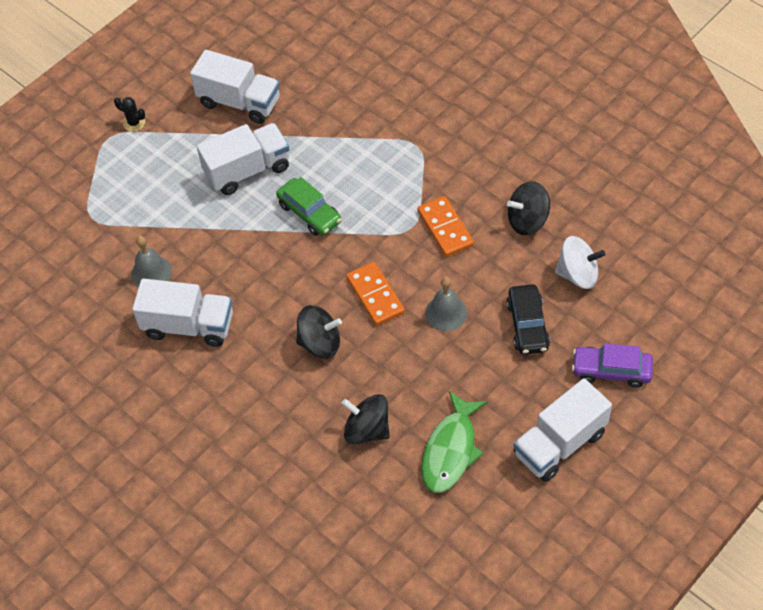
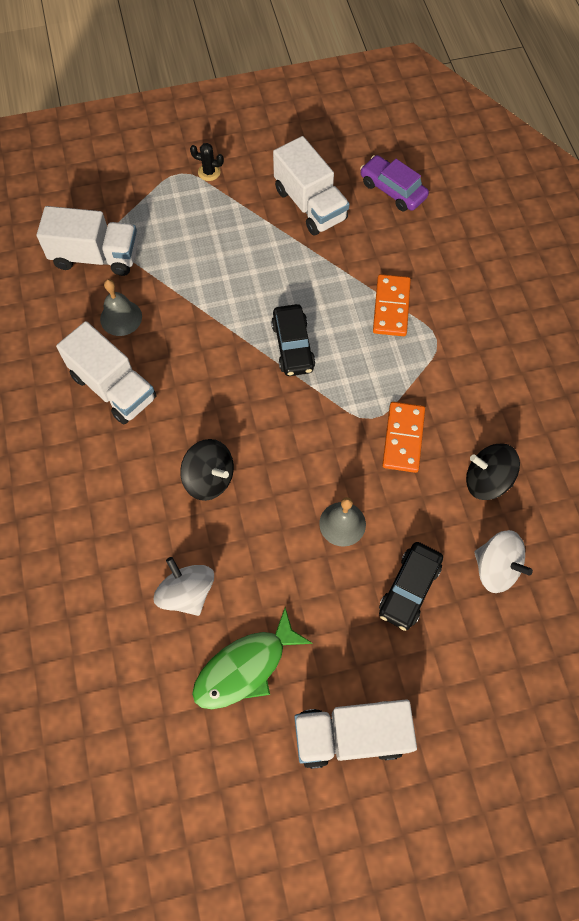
camera: 30 degrees right, 10 degrees up
black cactus [114,97,145,132] -> black cactus turned 45 degrees counterclockwise [190,143,224,181]
white truck [197,123,290,195] -> white truck moved to [37,206,138,276]
green car [276,177,342,236] -> black car [271,304,316,376]
black spinning top [341,394,390,444] -> white spinning top [154,557,214,616]
orange domino [346,262,405,326] -> orange domino moved to [373,274,411,336]
purple car [572,343,653,388] -> purple car moved to [360,155,429,212]

